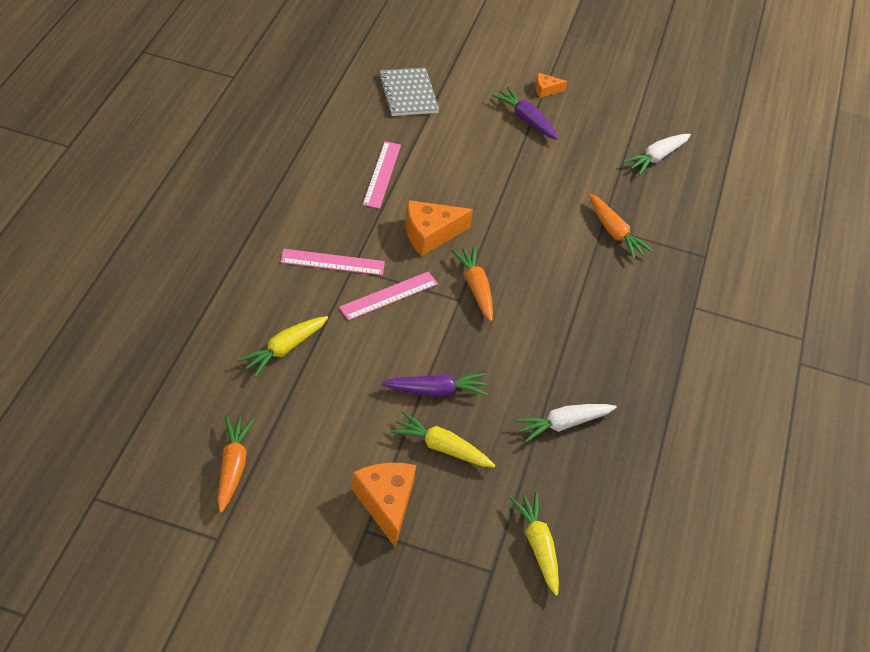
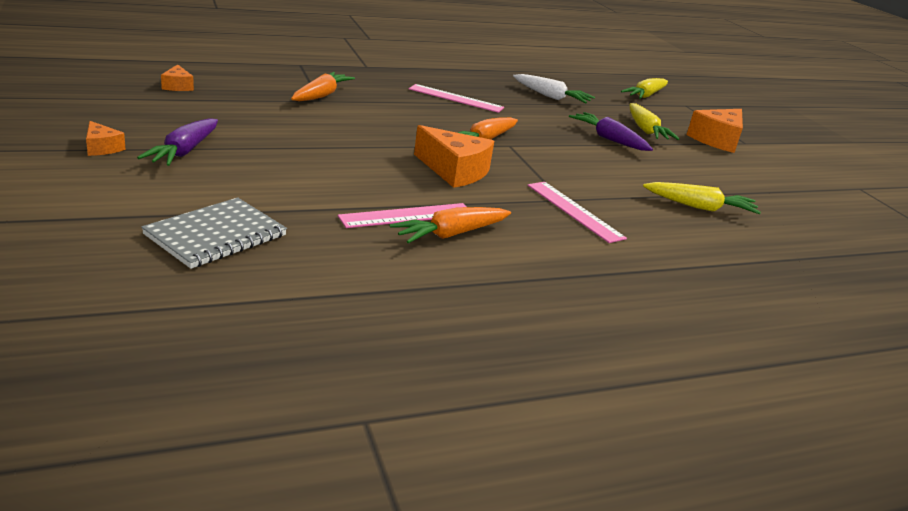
camera: 125 degrees left, 20 degrees down
orange carrot [217,416,255,513] -> orange carrot moved to [390,207,511,244]
pink ruler [339,271,438,321] -> pink ruler moved to [409,84,504,113]
white carrot [623,134,691,175] -> orange cheese [161,64,194,91]

